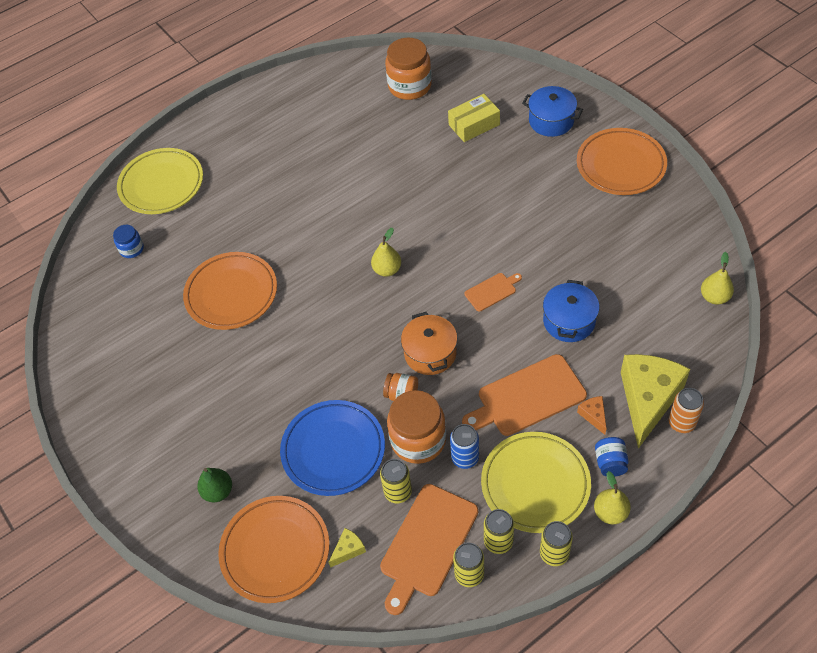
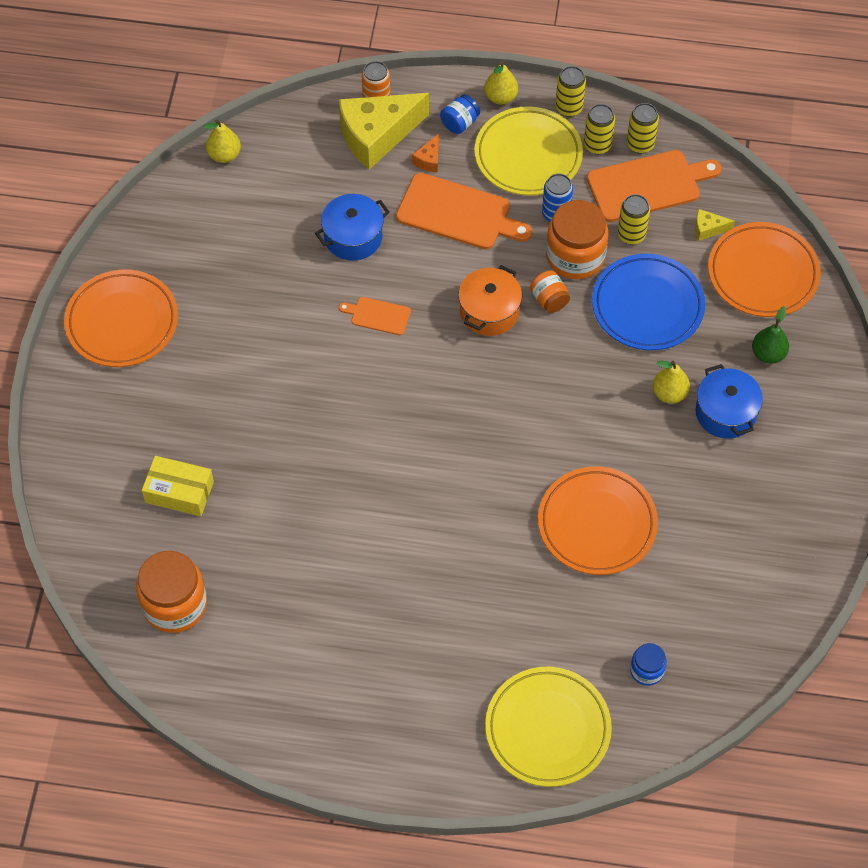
camera: 140 degrees left, 5 degrees up
yellow pear [371,228,401,277] -> yellow pear moved to [653,361,690,404]
blue pot [522,86,583,137] -> blue pot moved to [695,364,763,439]

